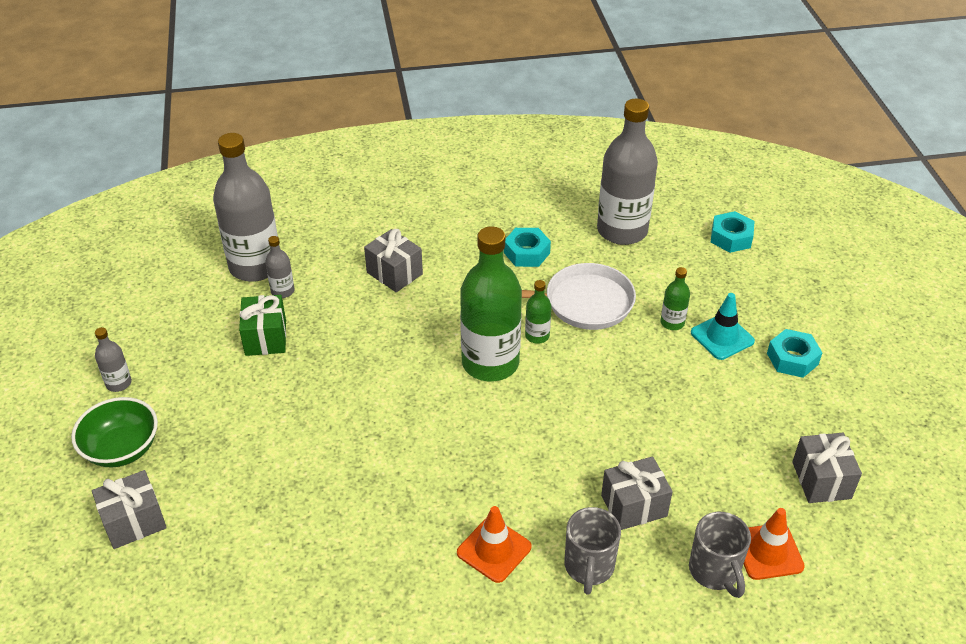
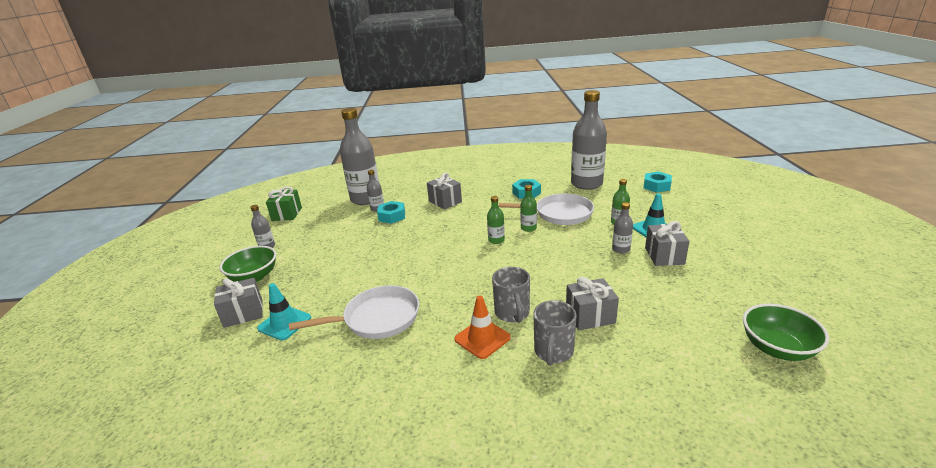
camera: 10 degrees right, 15 degrees down
green gift [239,295,286,356] -> green gift moved to [266,187,302,221]
green bottle [460,226,522,381] -> green bottle [487,196,505,244], size x0.44
grey mug [689,512,751,598] -> grey mug moved to [492,267,530,323]
orange traffic cone [744,508,805,580] -> none
turquoise nut [767,329,823,378] -> turquoise nut moved to [377,201,405,224]
grey gift [792,433,862,503] -> grey gift moved to [645,221,690,266]
none -> turquoise traffic cone [257,283,311,341]
none -> white pan [289,285,419,339]
none -> grey bottle [612,202,633,254]
none -> green bowl [743,304,829,361]

